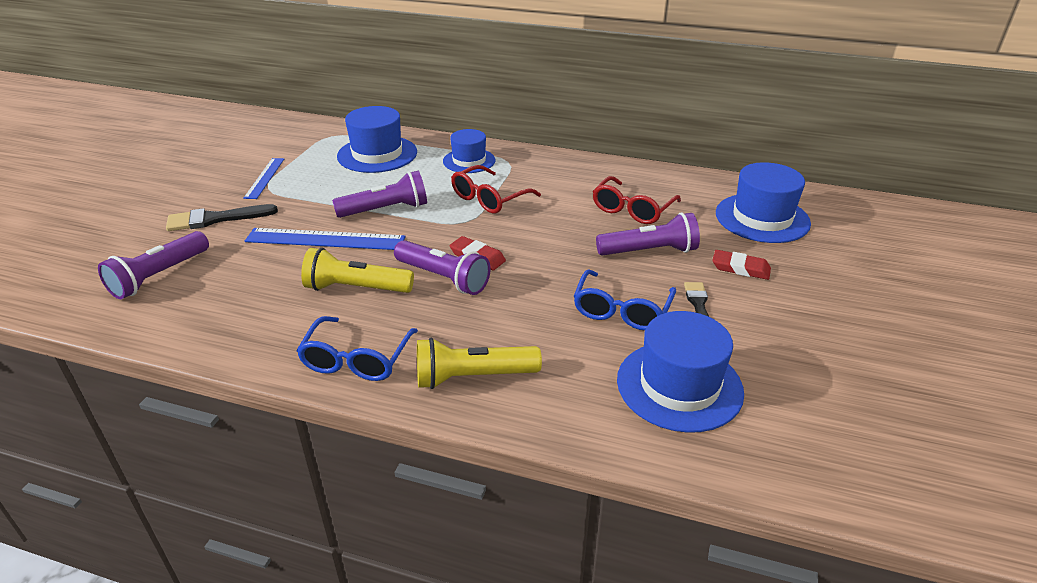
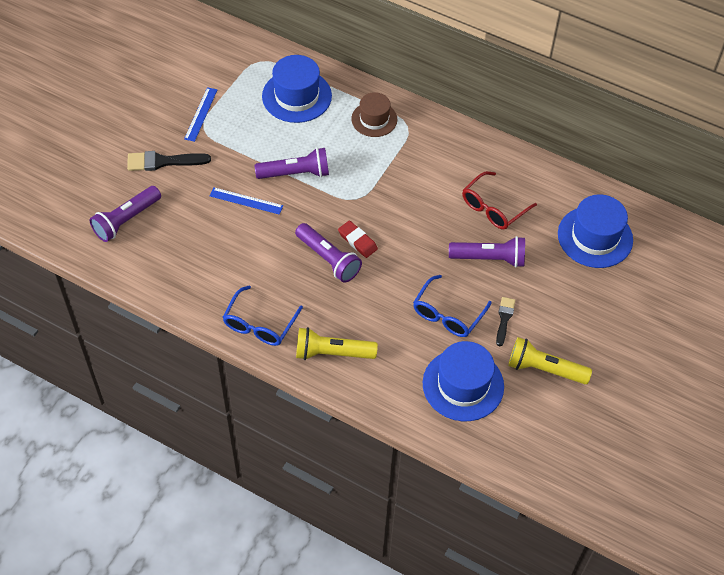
camera: 10 degrees right, 20 degrees up
blue ruler [245,228,405,250] -> blue ruler [210,187,283,215], size x0.61
yellow flashlight [301,248,414,293] -> yellow flashlight moved to [508,337,592,384]
blue hat [443,129,496,173] -> brown hat [351,92,397,137]
red glasses [451,165,541,214] -> none
red eraser [712,250,771,280] -> none

